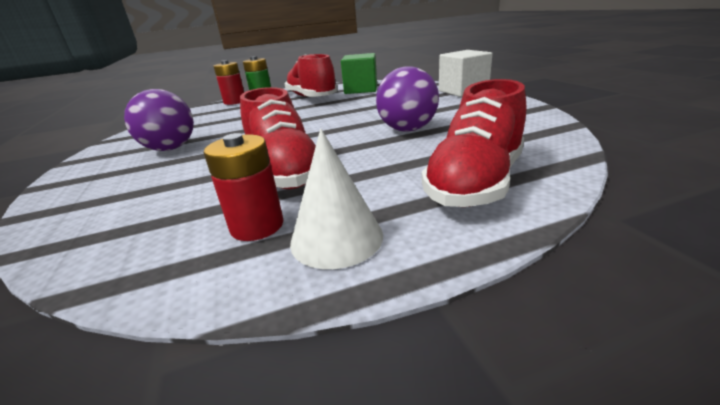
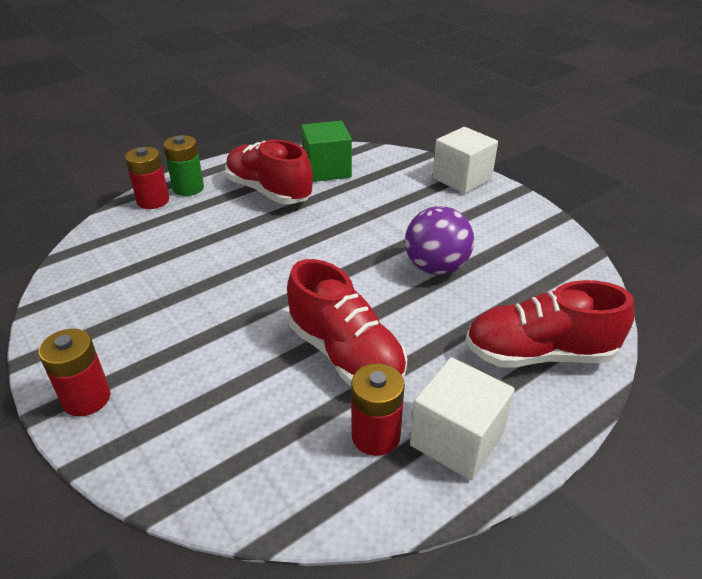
camera: 20 degrees left, 10 degrees up
purple ball [124,89,194,151] -> none
white cone [290,129,383,269] -> white cube [410,357,515,480]
red shoe [422,79,526,207] -> red shoe turned 75 degrees clockwise [465,280,635,368]
none -> red battery [39,329,111,417]

